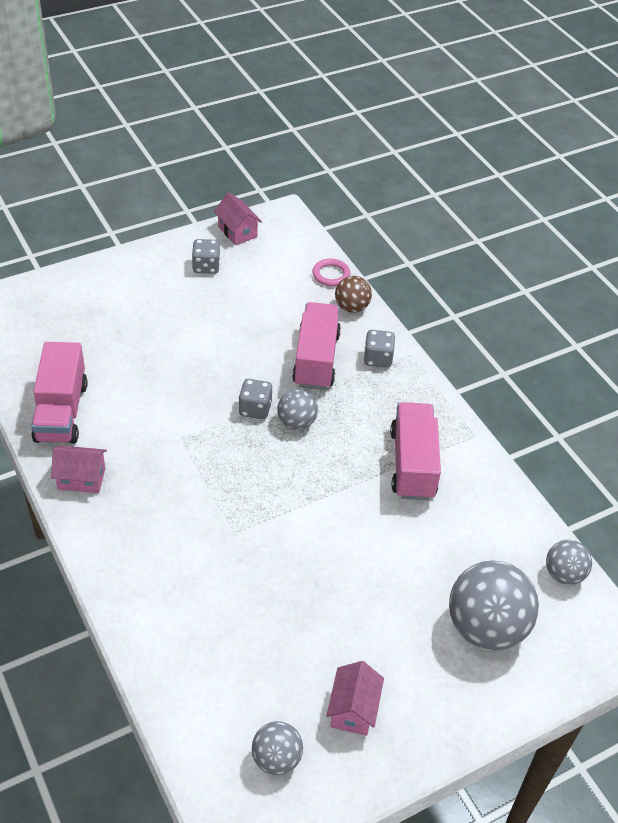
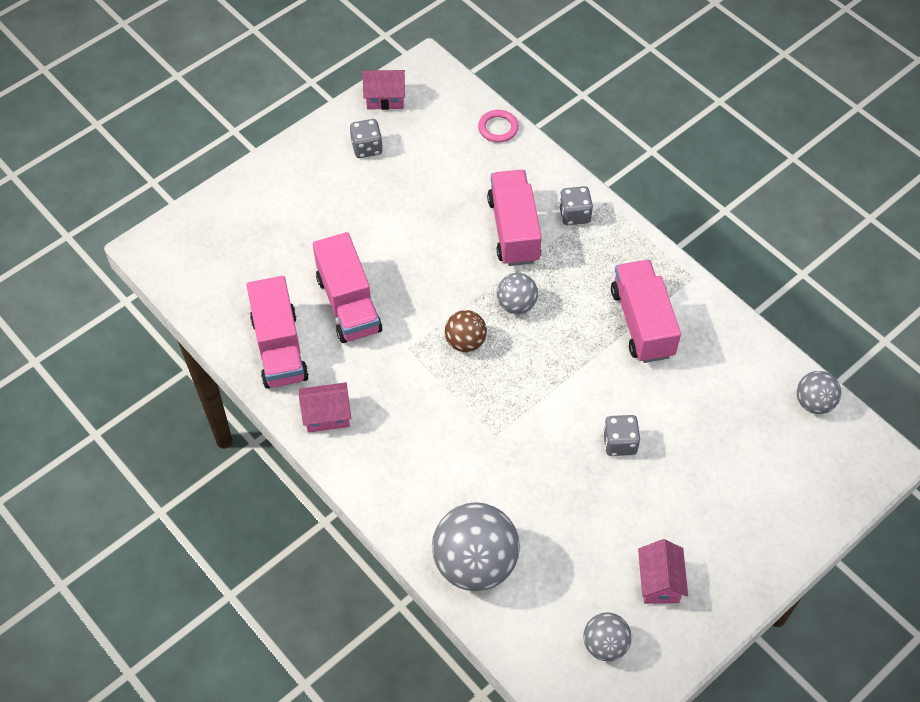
camera: 10 degrees left, 10 degrees up
pink house [214,192,262,245] -> pink house turned 45 degrees counterclockwise [363,70,405,110]
grey dice [239,379,272,419] -> grey dice moved to [603,415,640,456]
brown ball [335,276,372,313] -> brown ball moved to [445,310,487,352]
grey ball [449,560,539,650] -> grey ball moved to [432,502,520,591]
none -> pink truck [313,232,382,343]

